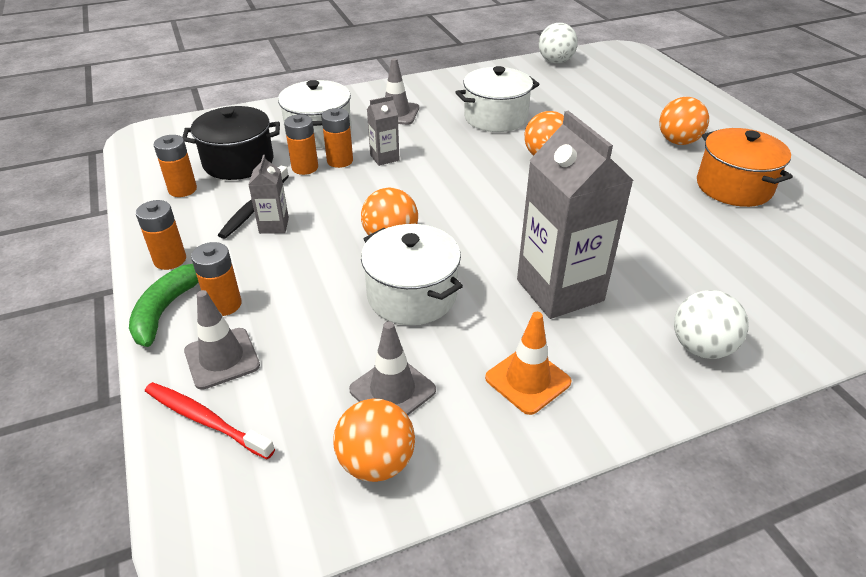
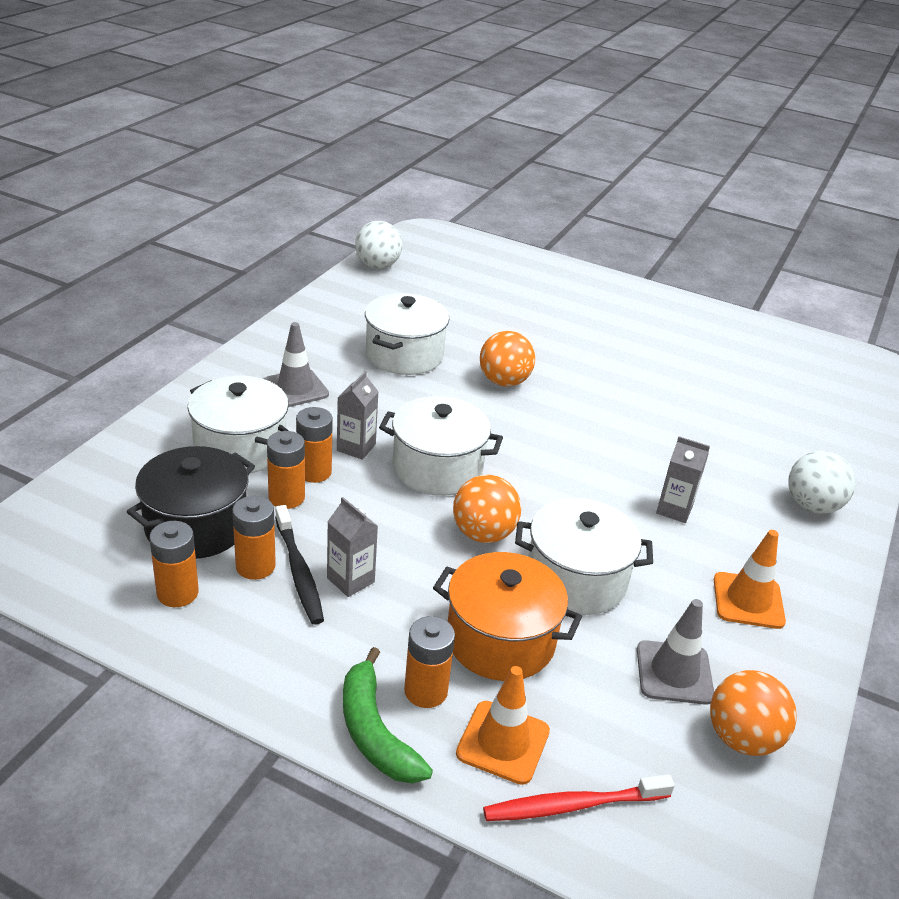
camera: 45 degrees left, 5 degrees down
orange battery [136,200,186,270] -> orange battery moved to [232,496,276,580]
grey traffic cone [184,290,260,390] -> orange traffic cone [456,666,550,785]
grey carton [517,111,634,319] -> grey carton [656,436,710,523], size x0.46
orange ball [659,97,709,145] -> none
orange pot [697,128,793,207] -> orange pot moved to [433,552,582,681]
none -> white pot [379,396,503,496]

